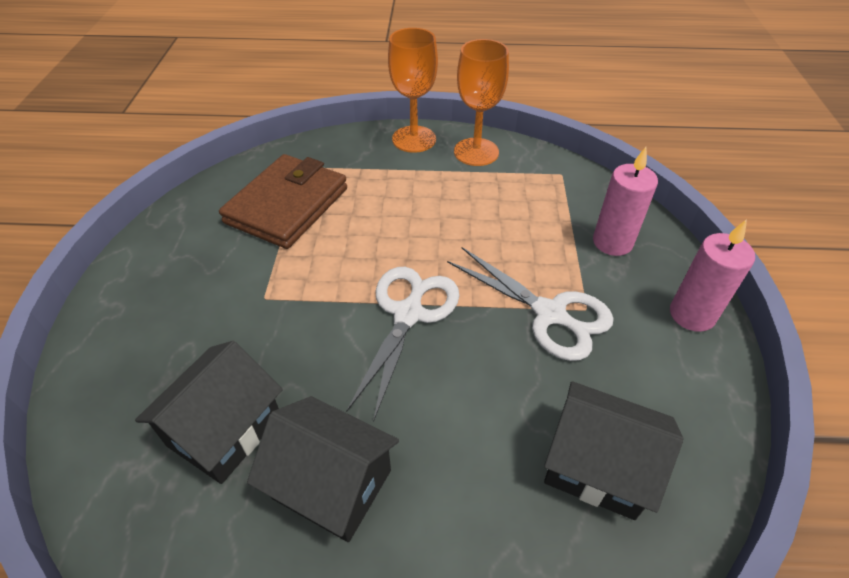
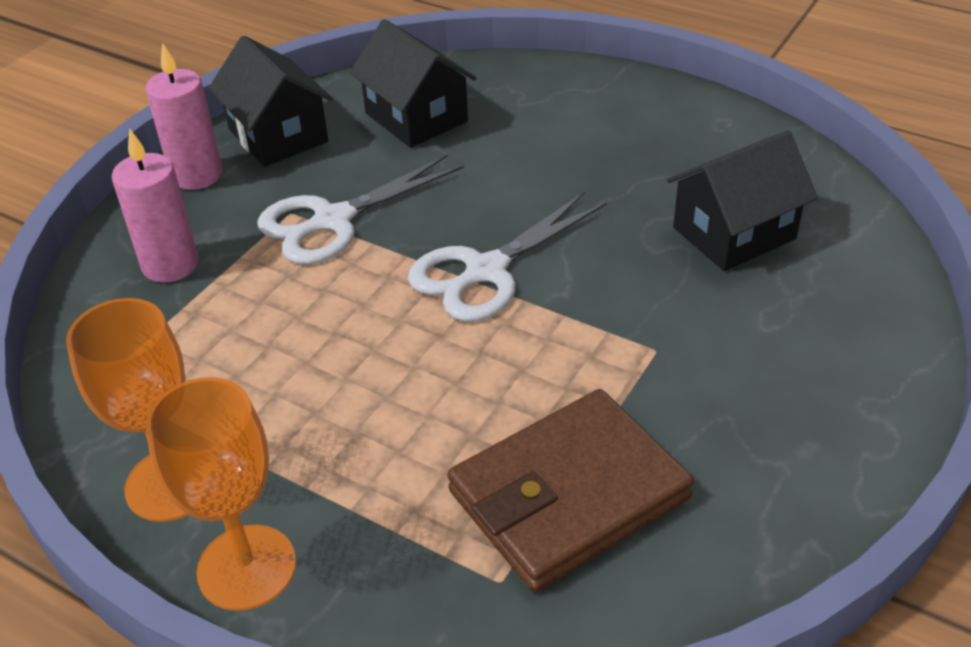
camera: 150 degrees left, 5 degrees down
black house [247,396,399,542] -> black house moved to [209,36,333,167]
white scissors [447,247,614,361] -> white scissors turned 105 degrees counterclockwise [257,155,464,265]

